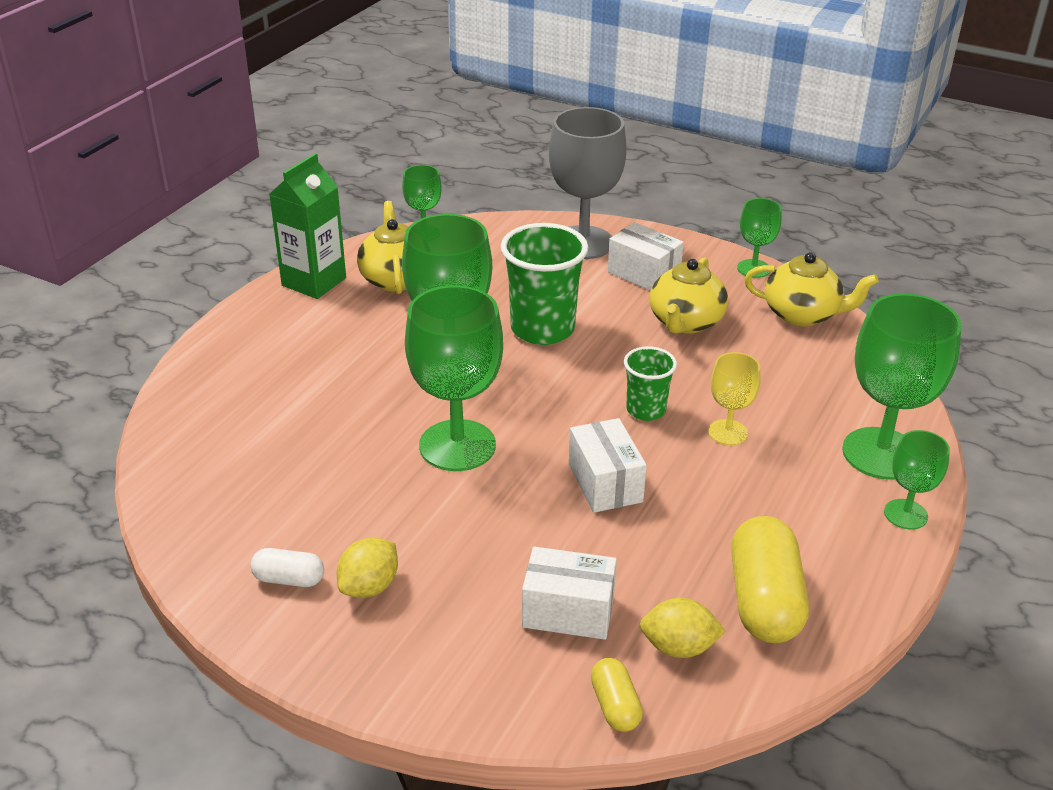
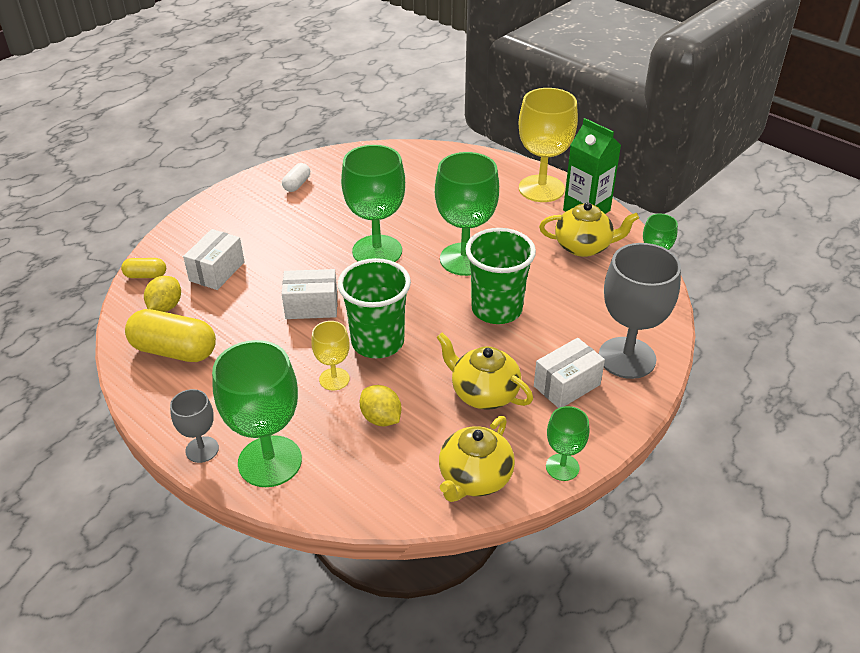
camera: 105 degrees right, 5 degrees up
yellow lemon [337,537,398,598] -> yellow lemon moved to [360,385,401,426]
green cup [624,346,677,421] -> green cup [338,258,411,358], size x1.76
green goblet [884,430,950,529] -> grey goblet [170,389,219,463]
none -> yellow goblet [519,88,578,202]

